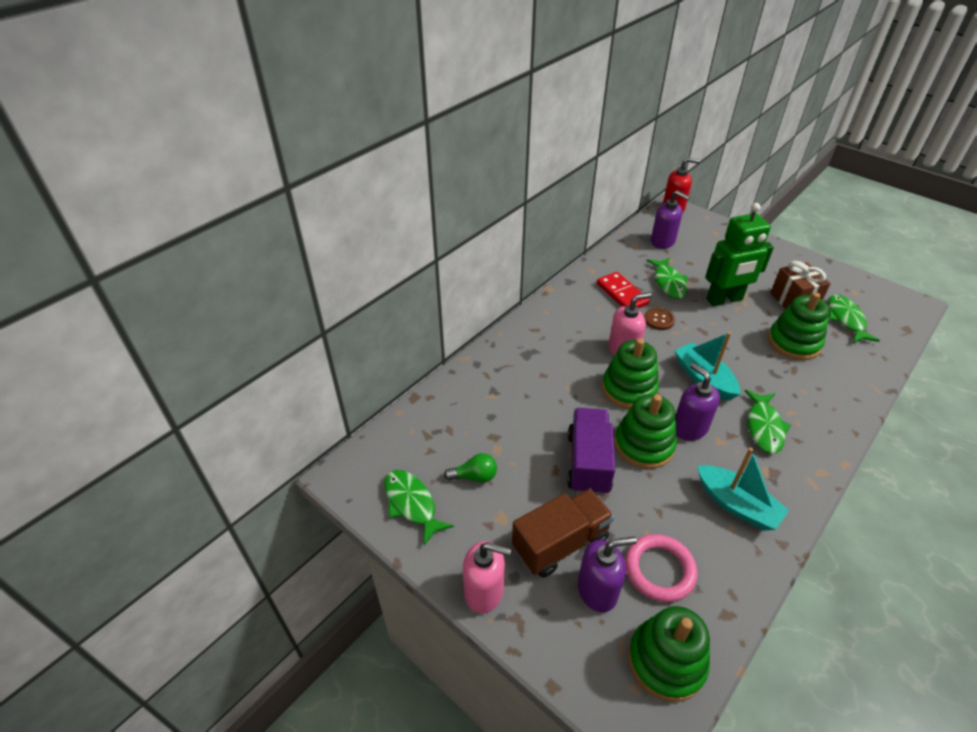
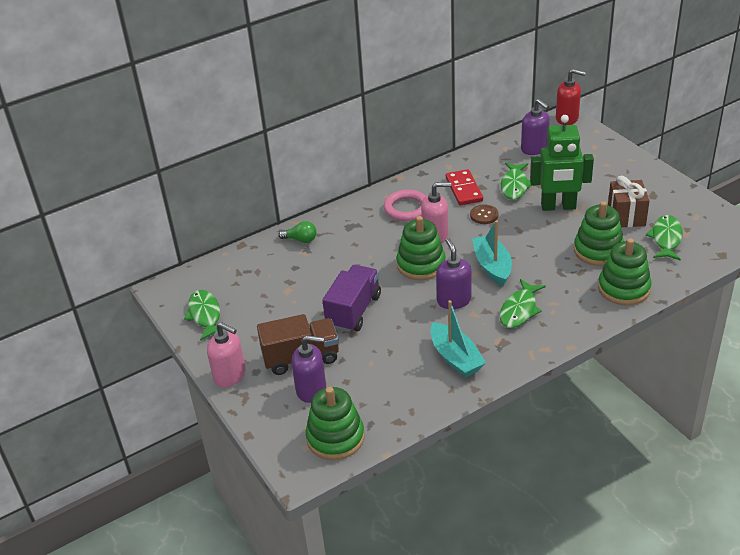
camera: 20 degrees right, 5 degrees down
green light bulb [444,453,497,483] -> green light bulb moved to [278,221,316,243]
green stacking toy [614,394,677,469] -> green stacking toy moved to [598,238,651,305]
pink ring [625,534,697,602] -> pink ring moved to [384,190,426,221]

